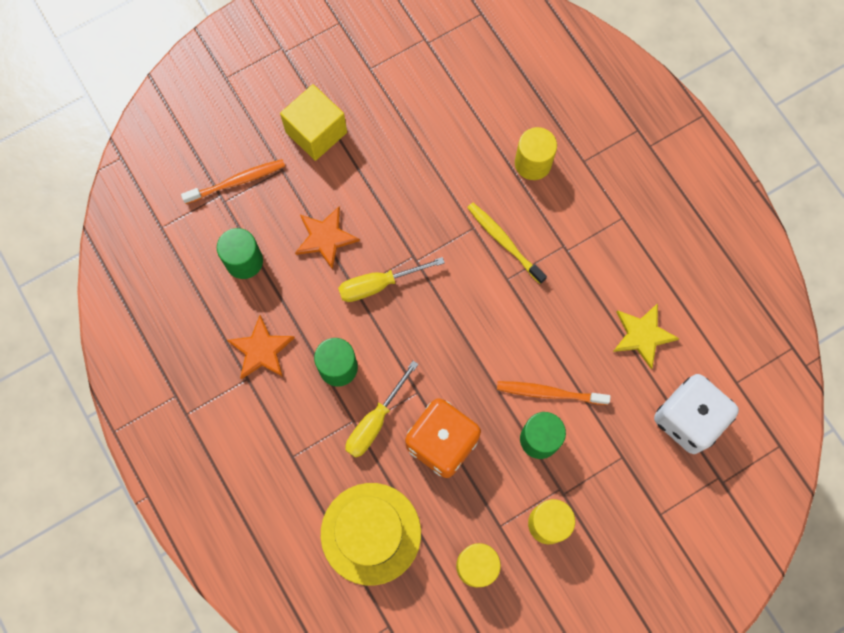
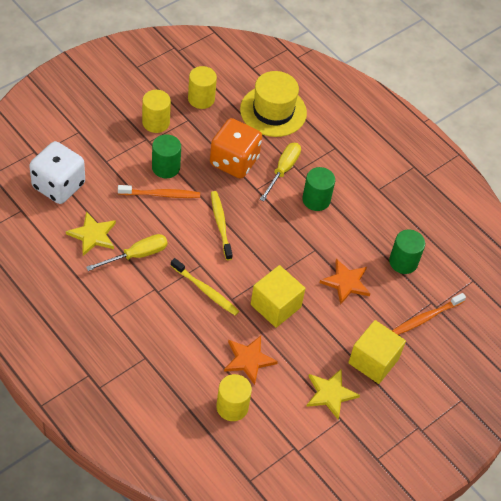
camera: 165 degrees right, 20 degrees down
orange star [227,315,295,379] -> orange star moved to [224,336,278,385]
yellow screwdriver [338,257,445,302] -> yellow screwdriver moved to [86,234,168,271]
yellow cylinder [515,127,557,180] -> yellow cylinder moved to [216,374,252,421]
none -> yellow toothbrush [211,191,233,260]
none -> yellow cube [251,265,306,328]
none -> yellow star [306,368,360,419]

